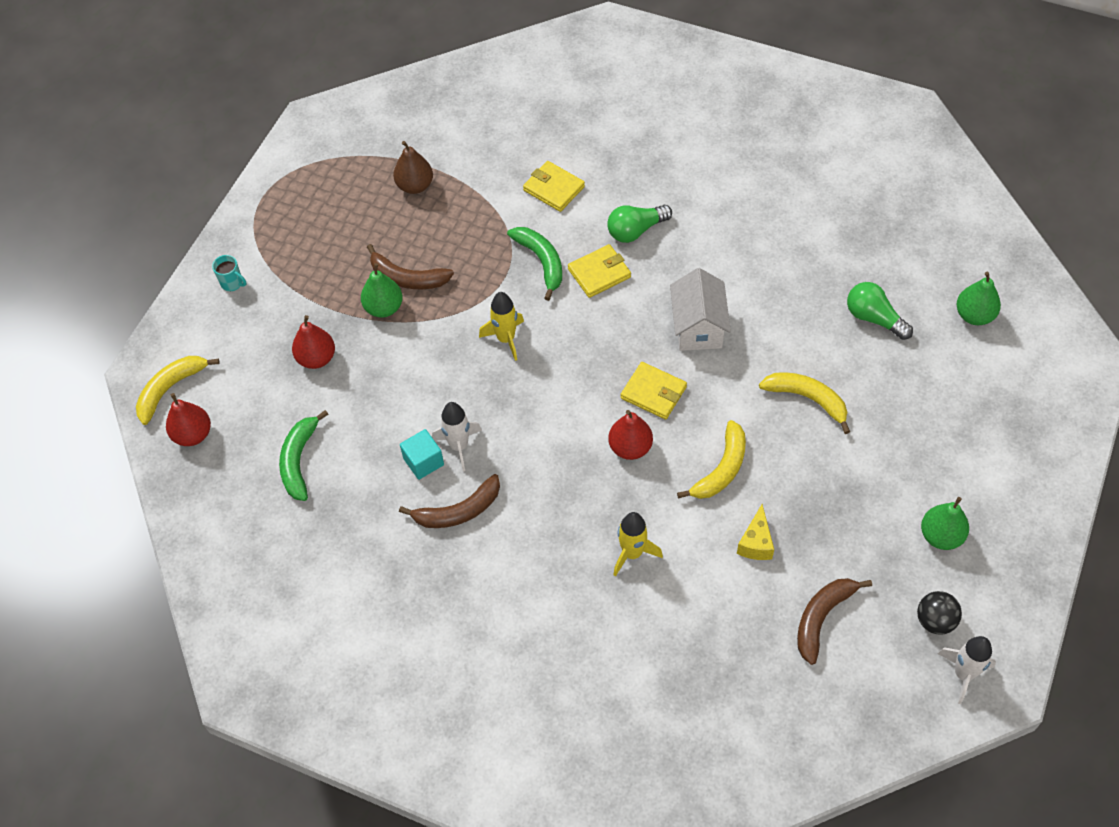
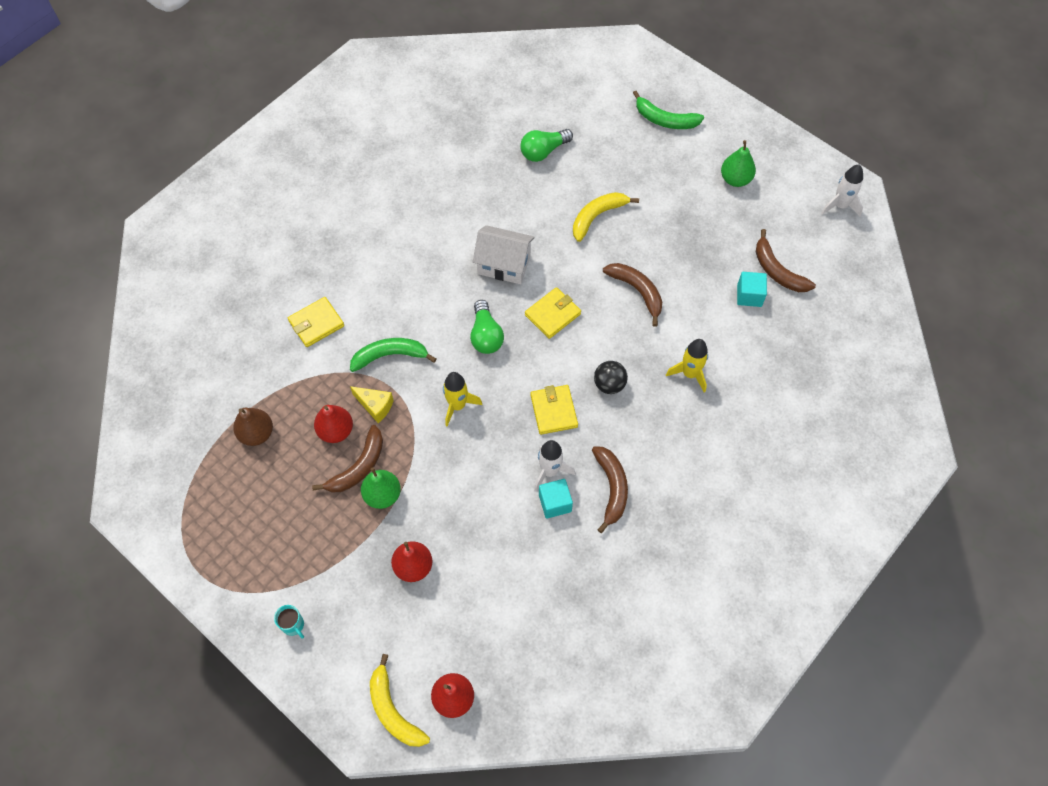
camera: 75 degrees left, 5 degrees up
turquoise mug [212,255,246,291] -> turquoise mug turned 90 degrees clockwise [274,605,304,639]
green banana [279,410,328,501] -> green banana moved to [633,91,704,129]
yellow wallet [568,244,631,298] -> yellow wallet moved to [531,385,578,435]
green light bulb [607,205,672,243] -> green light bulb moved to [470,300,504,354]
red pear [608,410,653,460] -> red pear moved to [314,405,353,443]
yellow banana [677,420,746,499] -> brown banana [603,263,662,327]
yellow cheese [737,504,774,560] -> yellow cheese moved to [350,386,394,423]
black ball [917,591,962,635] -> black ball moved to [594,361,628,394]
green pear [957,272,1001,325] -> none
none -> turquoise cube [737,272,767,307]

